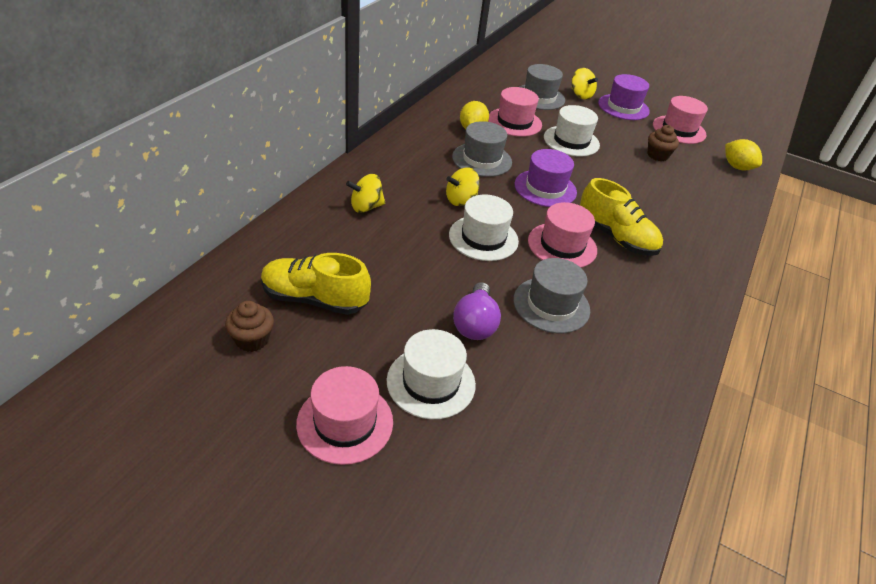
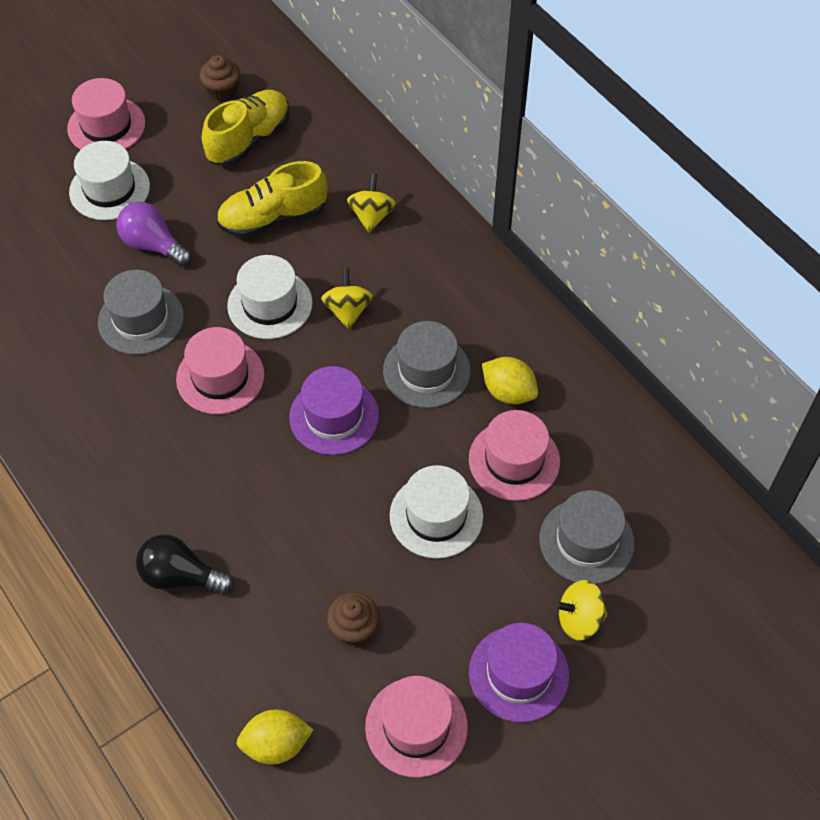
camera: 120 degrees right, 15 degrees up
yellow shoe [580,178,663,256] -> yellow shoe moved to [217,161,327,238]
none -> black light bulb [136,534,234,594]

